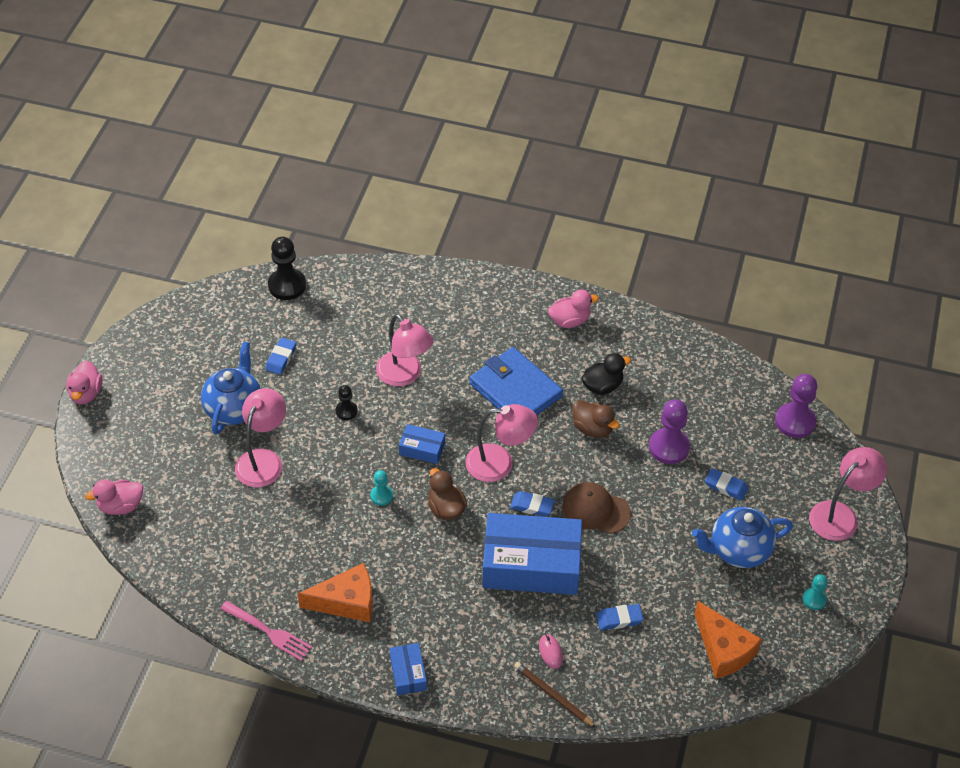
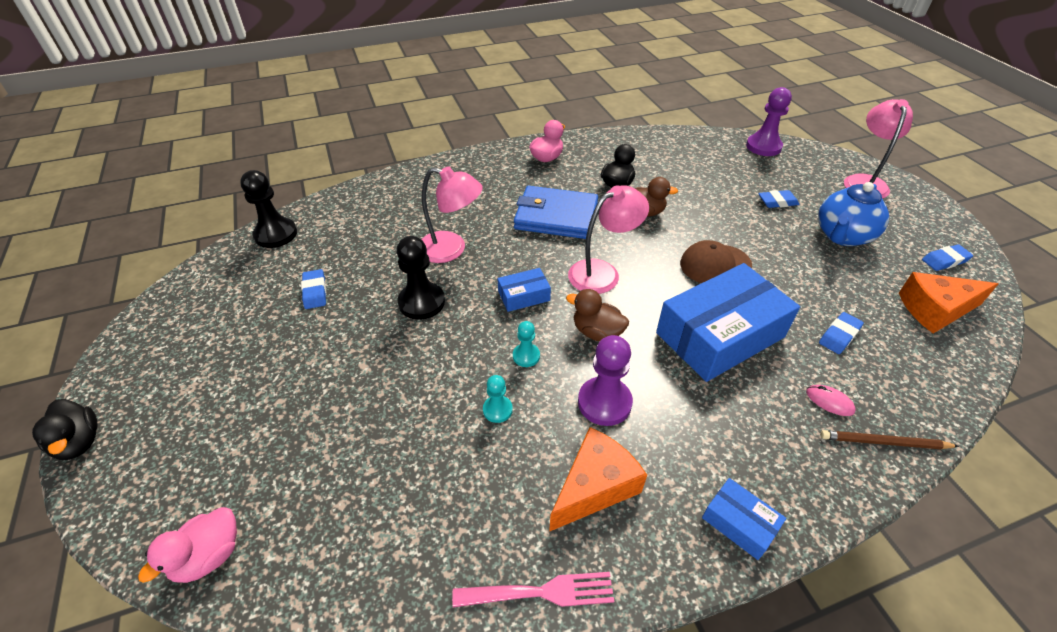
camera: 35 degrees left, 5 degrees down
pink duck [66,360,102,405] -> black duck [32,399,98,460]
blue teapot [201,341,261,434] -> none
pink lamp [235,388,286,487] -> none
black pawn [336,385,358,420] -> black pawn [397,236,445,320], size x1.83
blue eraser [510,491,555,517] -> blue eraser moved to [922,244,973,271]
purple pawn [649,399,690,464] -> purple pawn moved to [578,335,633,426]
orange cheese [695,601,762,679] -> orange cheese turned 150 degrees clockwise [899,272,998,334]
turquoise pawn [802,574,828,610] -> turquoise pawn moved to [483,375,513,423]

